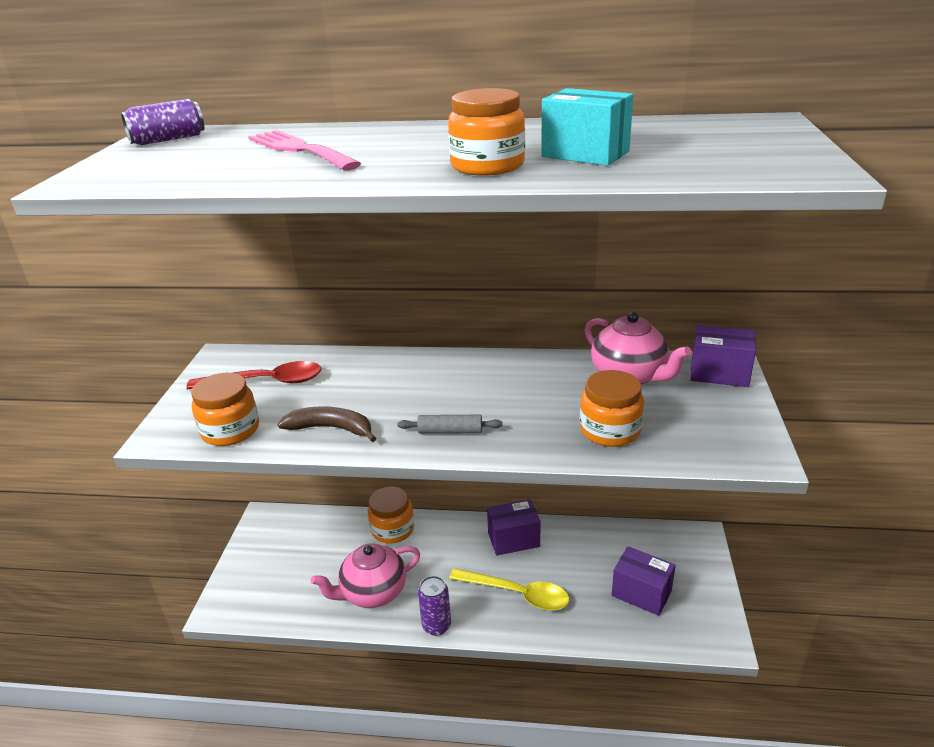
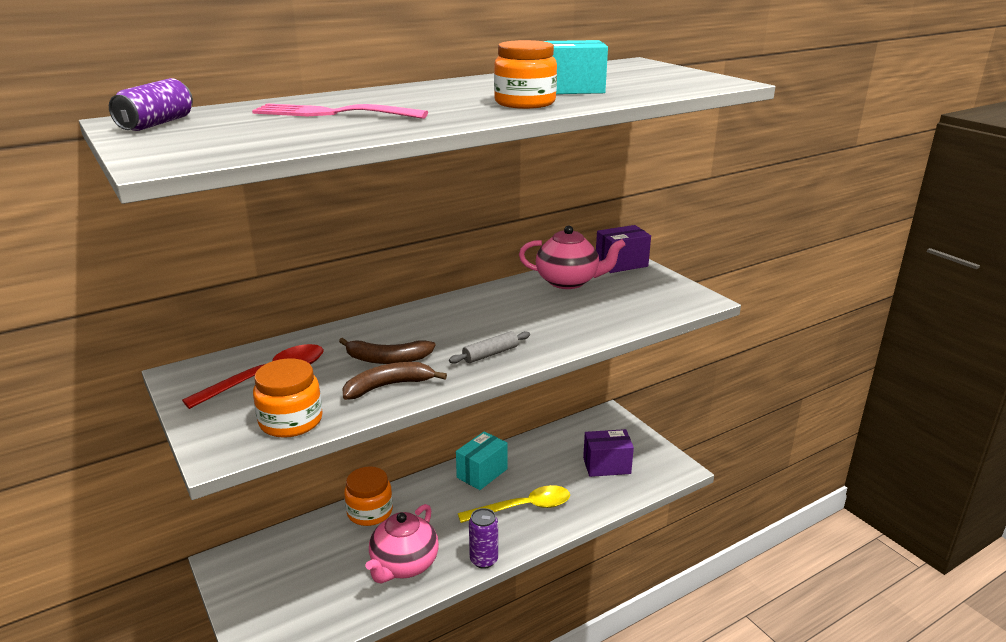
camera: 40 degrees left, 5 degrees down
purple box [487,499,540,556] -> turquoise box [456,431,508,490]
orange jar [580,370,644,447] -> none
none -> brown banana [339,338,435,364]

